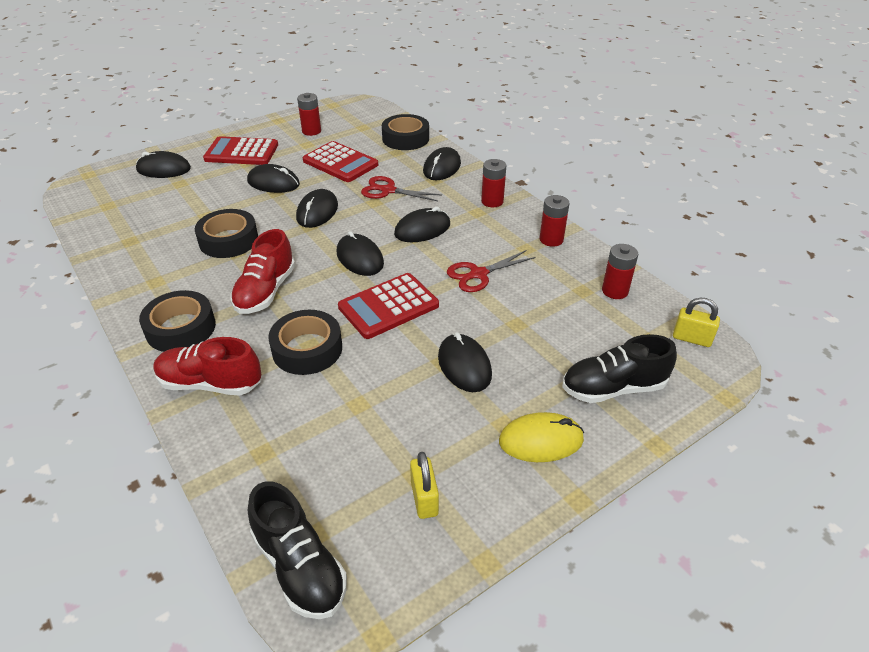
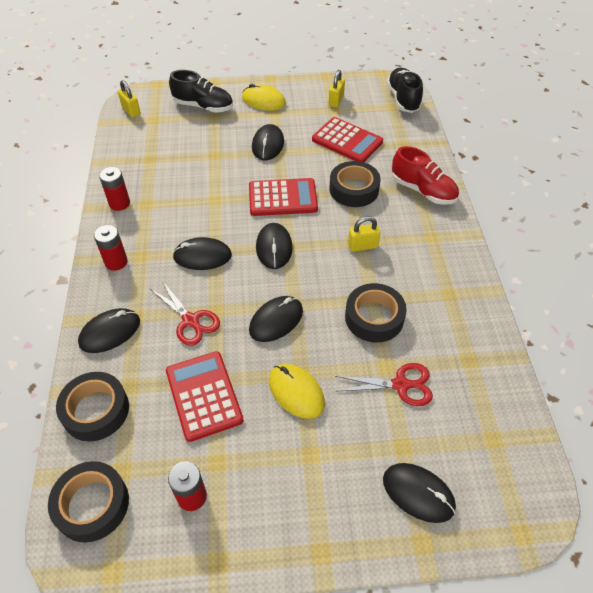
camera: 150 degrees left, 10 degrees up
black tape [139,290,216,352] -> black tape moved to [48,461,129,543]
red calculator [203,136,278,165] -> red calculator moved to [312,117,383,162]
red shoe [230,229,295,314] -> yellow padlock [348,216,381,252]
black mouse [247,164,300,193] -> yellow mouse [269,364,325,419]
red scissors [447,250,536,292] -> red scissors moved to [336,363,433,406]
red battery [602,244,638,299] -> none

